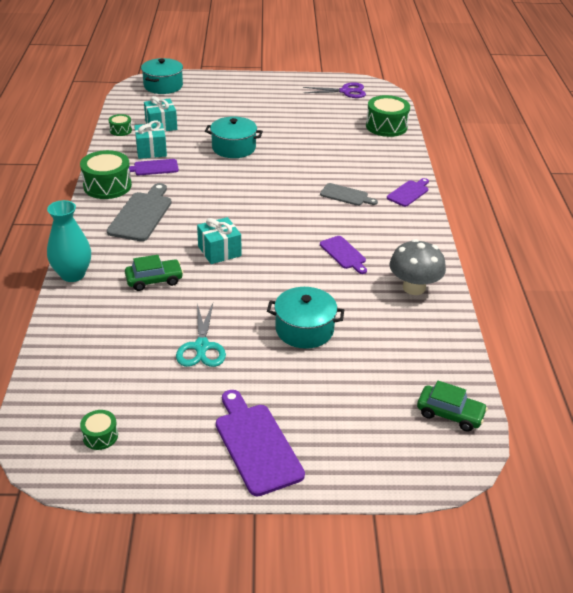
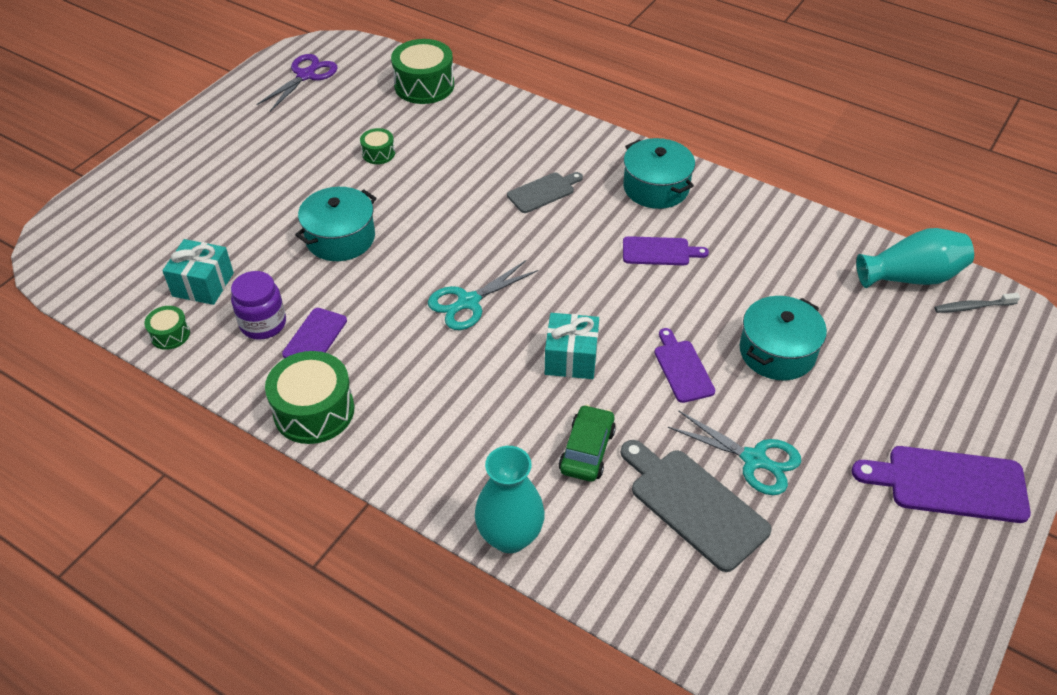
camera: 55 degrees left, 10 degrees up
green drum [80,410,118,450] -> green drum moved to [360,128,395,164]
grey cutting board [107,183,172,241] -> grey cutting board moved to [621,440,772,572]
turquoise gift [134,120,167,159] -> purple jar [231,271,286,340]
turquoise pot [141,58,183,94] -> turquoise pot moved to [623,138,695,209]
purple cutting board [387,178,429,207] -> purple cutting board moved to [654,328,715,403]
grey mushroom [389,239,446,295] -> none
green car [417,381,488,432] -> grey toothbrush [934,293,1020,313]
none -> turquoise scissors [428,260,538,330]
none -> turquoise vase [856,228,974,288]

